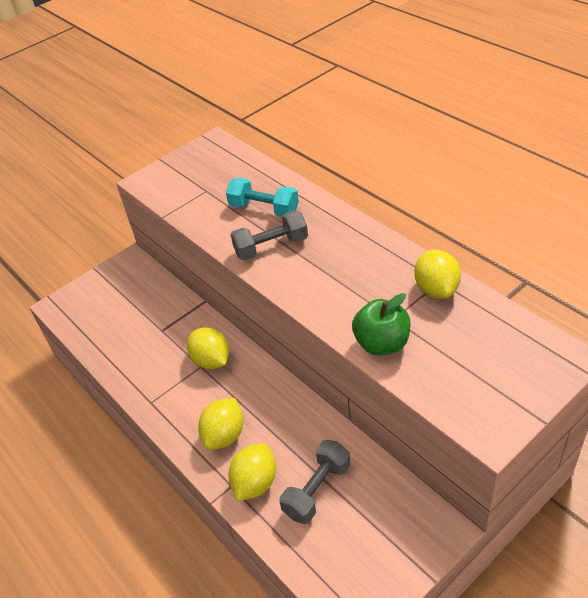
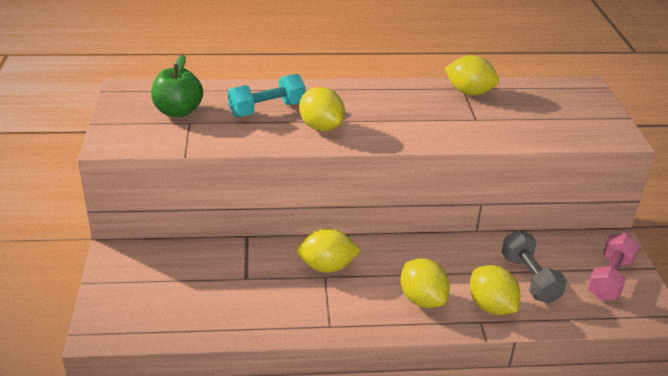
camera: 60 degrees left, 10 degrees down
grey dumbbell [230,210,308,260] -> yellow lemon [299,87,345,131]
green apple [352,293,411,355] -> green apple moved to [151,55,203,117]
none -> pink dumbbell [587,233,640,300]

